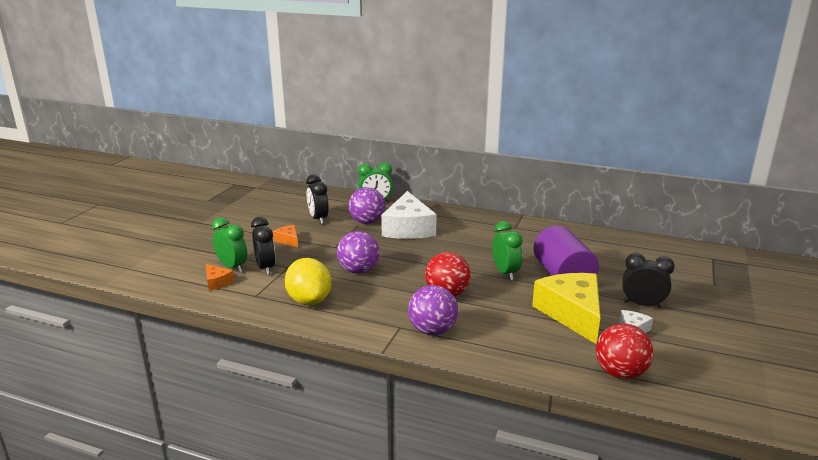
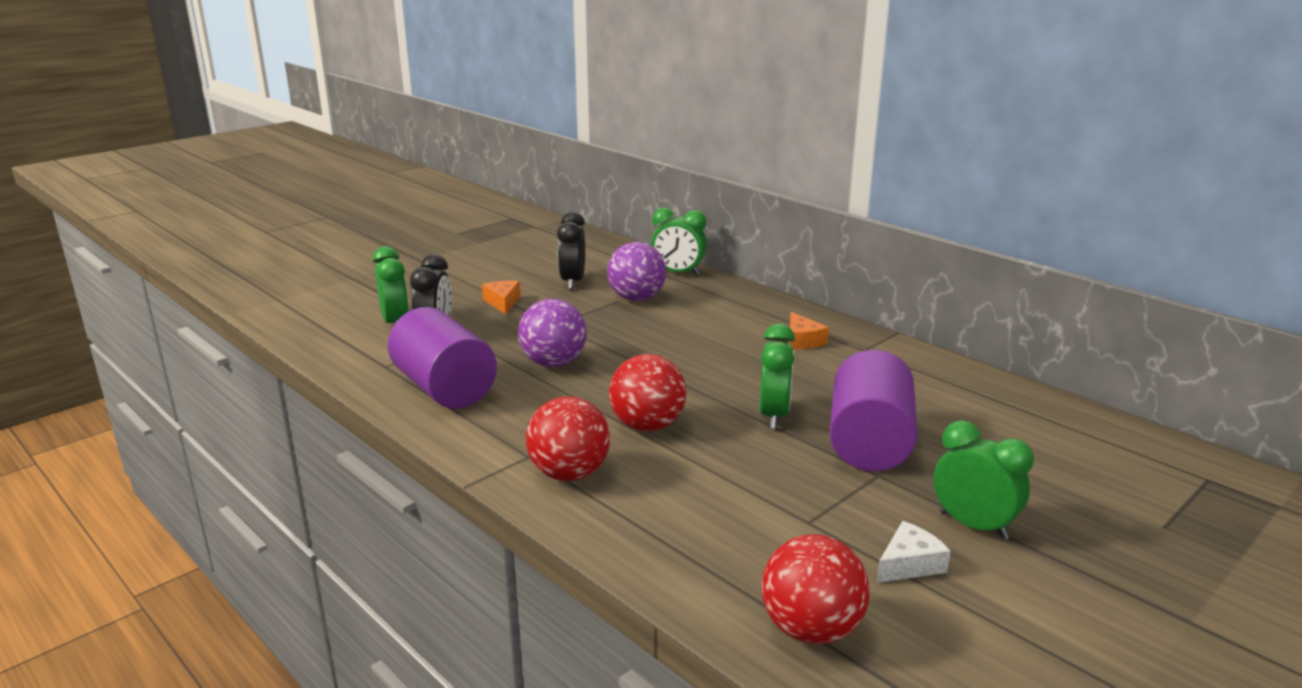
camera: 25 degrees right, 0 degrees up
orange cheese [206,264,234,291] -> orange cheese moved to [790,312,829,349]
yellow lemon [285,258,331,305] -> purple cylinder [388,307,497,409]
white cheese [381,191,437,239] -> none
purple ball [408,285,458,335] -> red ball [526,396,610,481]
yellow cheese [532,273,600,344] -> none
black clock [622,253,675,308] -> green clock [934,420,1034,540]

